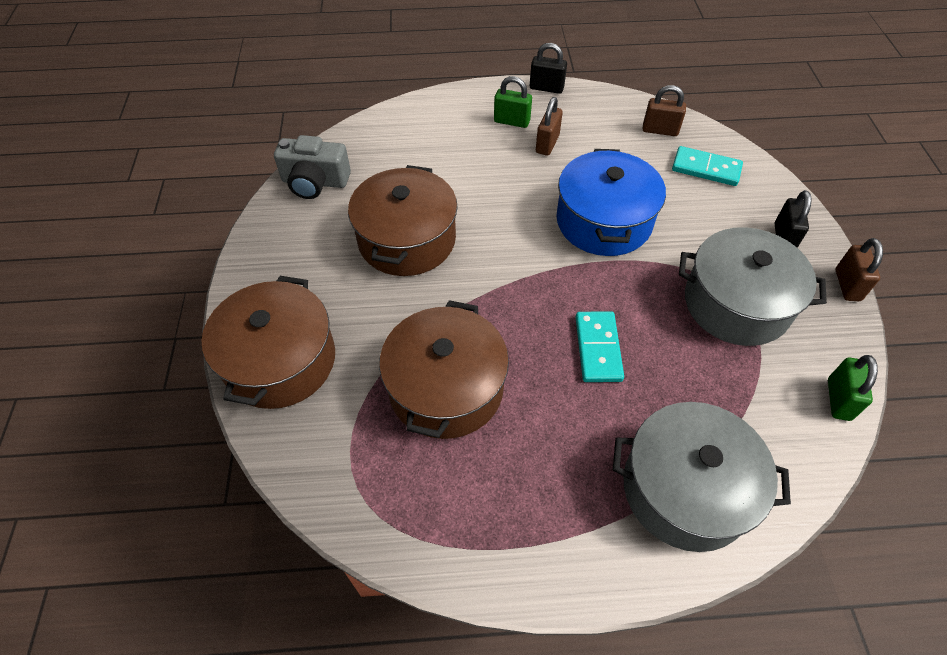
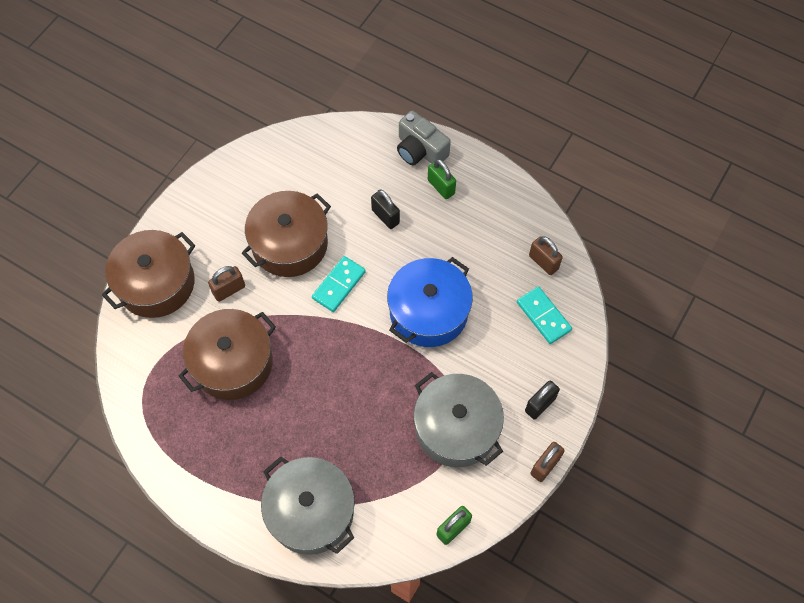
camera: 35 degrees right, 10 degrees up
grey camera [274,135,351,199] -> grey camera moved to [397,110,451,165]
black padlock [530,43,567,94] -> black padlock moved to [371,190,400,229]
brown padlock [536,97,563,156] -> brown padlock moved to [208,266,245,302]
turquoise domino [575,311,624,382] -> turquoise domino moved to [312,256,366,312]

